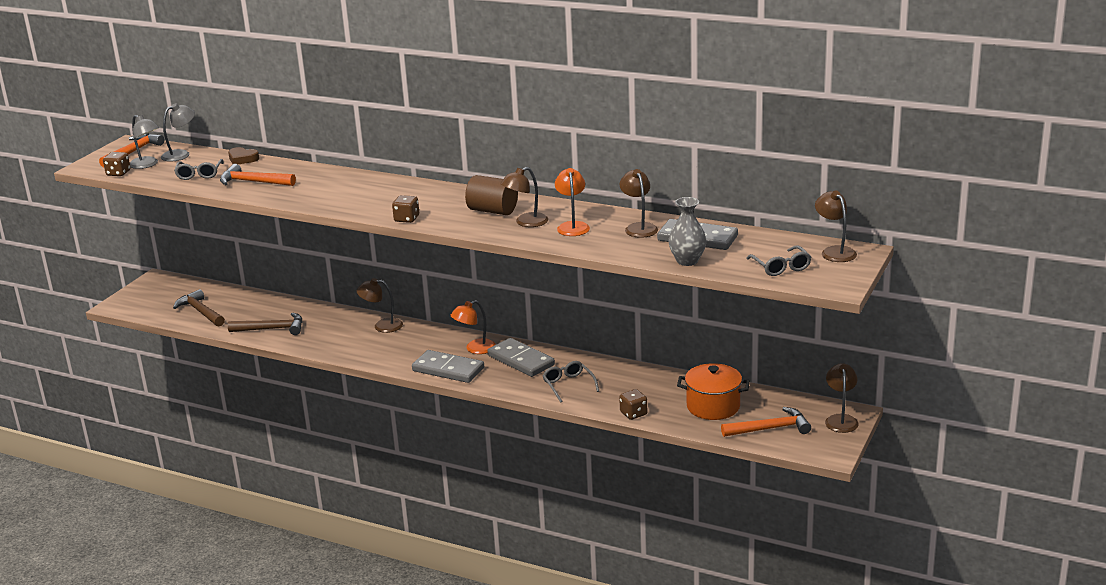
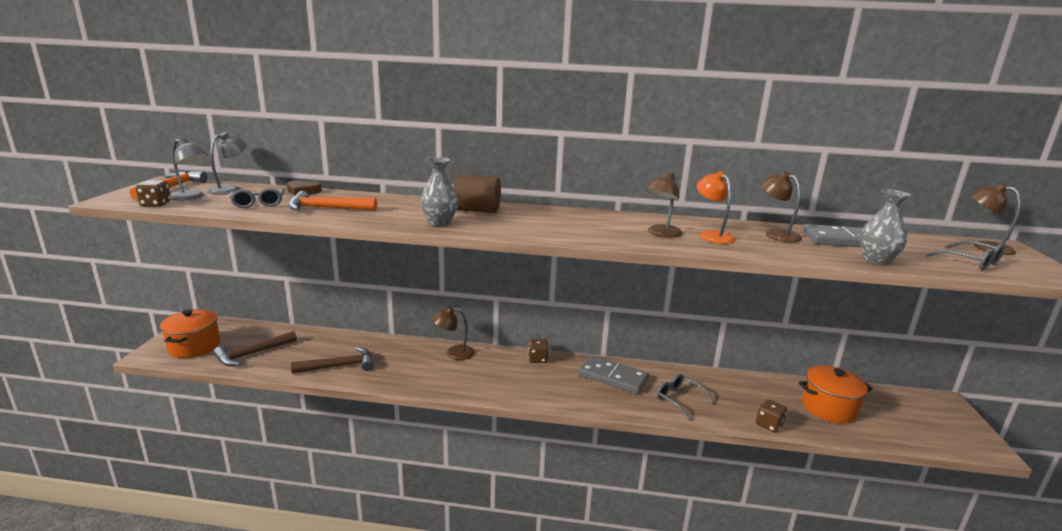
camera: 20 degrees left, 5 degrees down
brown hammer [173,289,225,326] -> brown hammer turned 75 degrees counterclockwise [213,331,297,366]
brown dice [392,195,419,223] -> brown dice moved to [528,339,548,363]
grey domino [412,350,484,383] -> none
orange lamp [450,300,496,354] -> none
brown cylinder [465,175,518,215] -> brown cylinder moved to [453,175,501,213]
orange hammer [721,407,811,437] -> none
brown lamp [825,363,859,433] -> none
none -> orange pot [160,309,220,358]
none -> grey vase [420,157,458,226]

